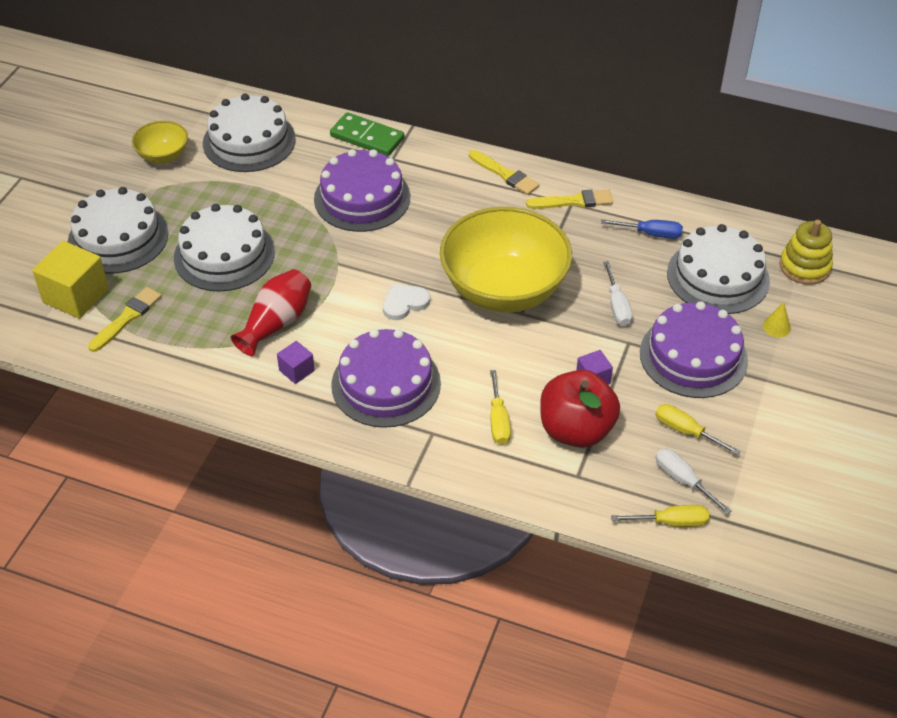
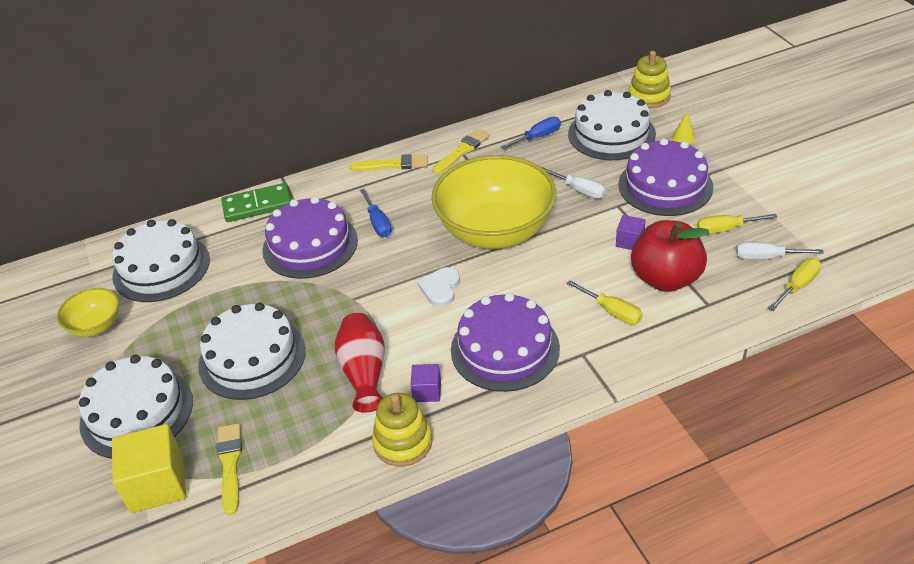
camera: 40 degrees left, 5 degrees down
none -> blue screwdriver [360,189,392,237]
none -> yellow stacking toy [372,393,433,467]

